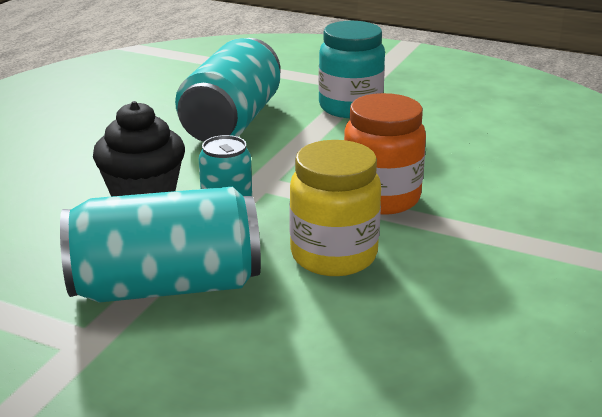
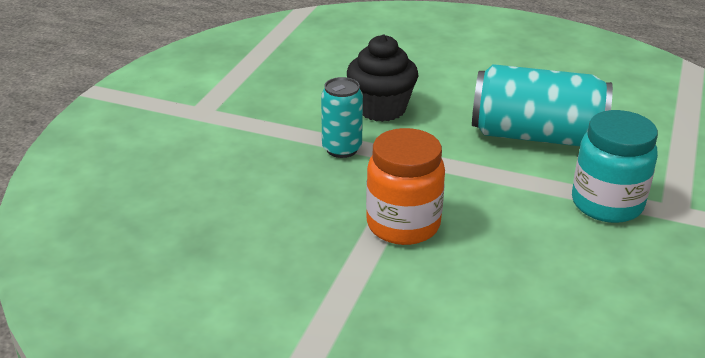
camera: 85 degrees right, 5 degrees up
turquoise can [60,187,261,303] -> none
yellow jar [289,140,381,276] -> none

